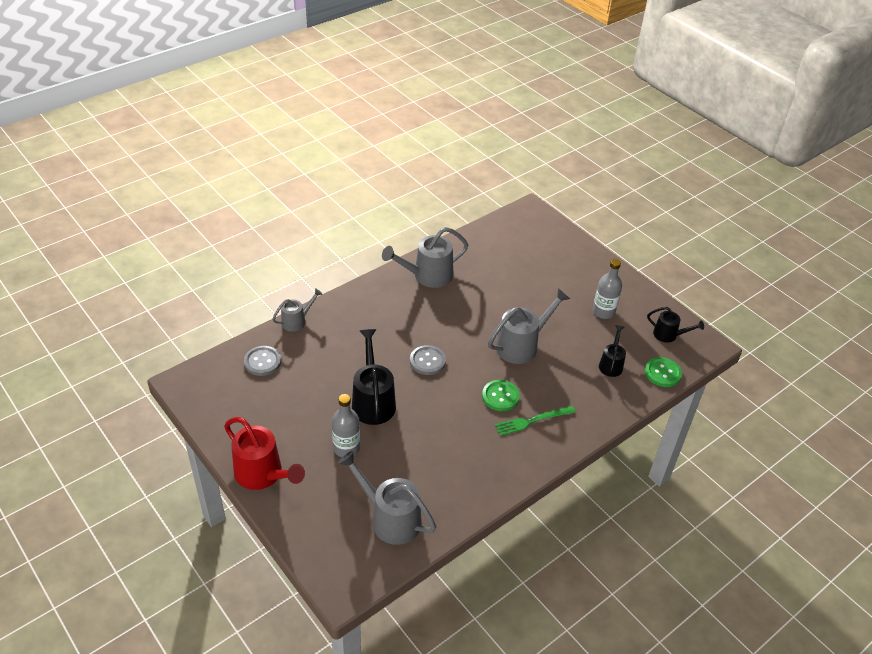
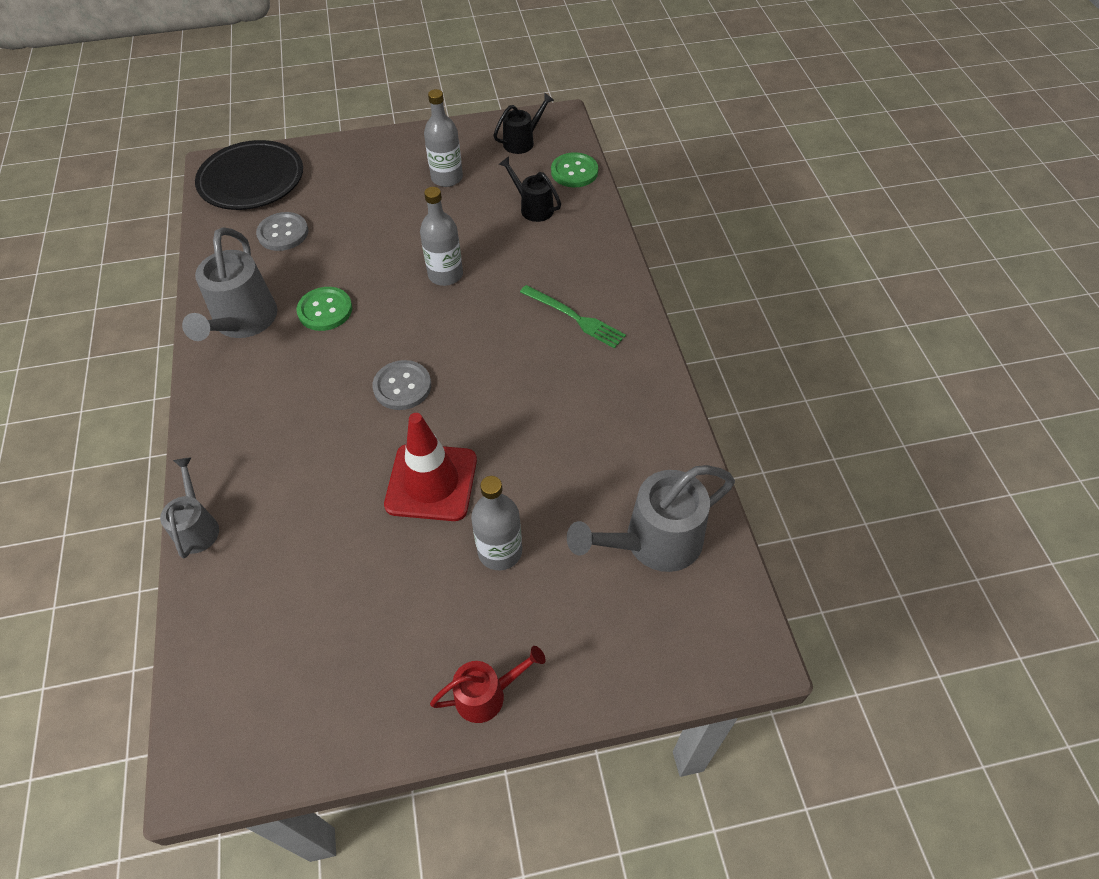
camera: 60 degrees left, 10 degrees up
red watering can [224,417,305,490] -> red watering can [430,646,546,723], size x0.58
grey button [244,346,281,376] -> grey button moved to [256,212,308,251]
black watering can [352,329,396,425] -> red traffic cone [384,413,477,521]
green button [482,380,520,411] -> green button moved to [296,287,352,331]
grey watering can [488,288,570,364] -> grey bottle [420,187,463,286]
green fork [495,406,576,436] -> green fork turned 60 degrees counterclockwise [520,285,626,349]
none -> black plate [195,140,303,210]

